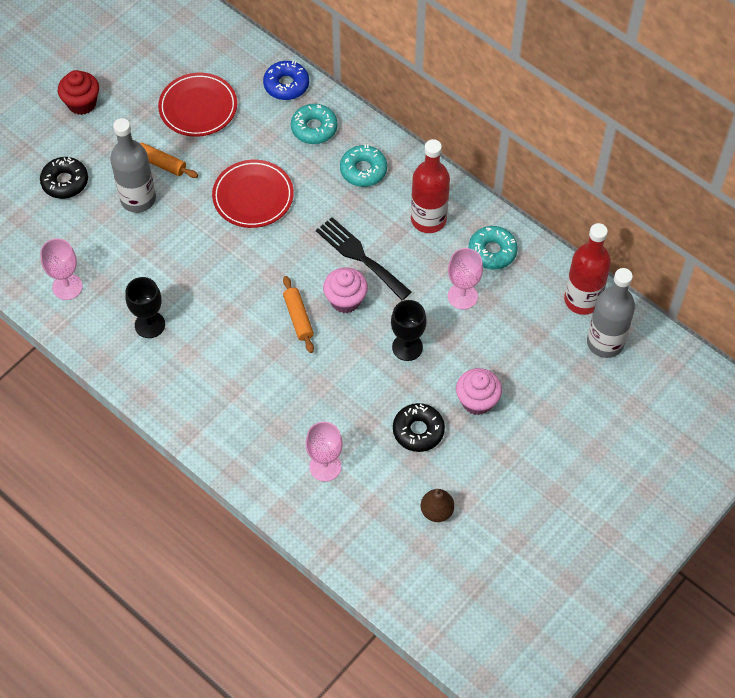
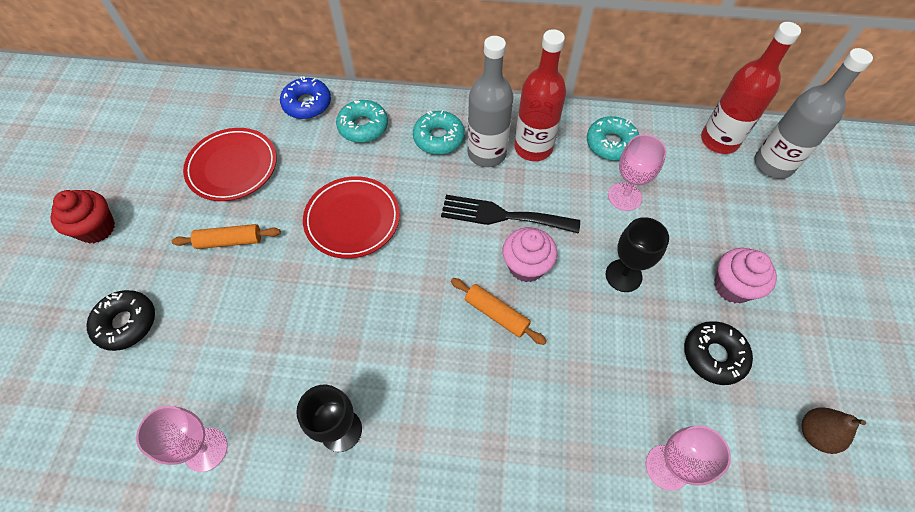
camera: 35 degrees left, 0 degrees up
grey bottle [110,118,156,213] -> grey bottle moved to [467,36,513,167]

